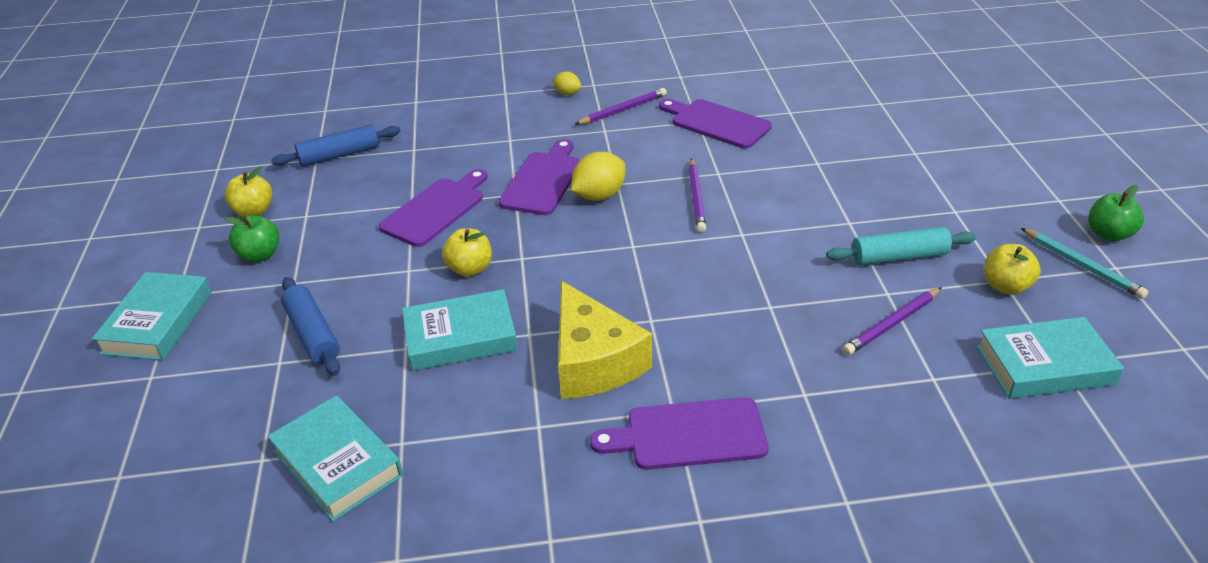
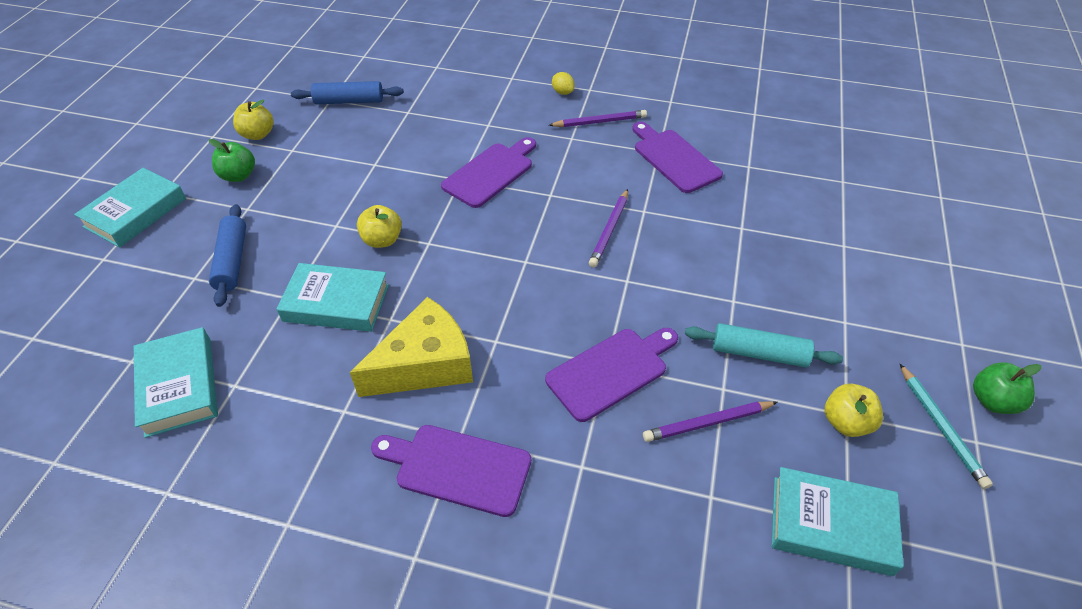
camera: 20 degrees right, 10 degrees up
purple cutting board [379,169,488,247] -> purple cutting board moved to [545,328,678,422]
yellow cheese [558,281,652,399] -> yellow cheese turned 120 degrees counterclockwise [350,297,473,397]
yellow lemon [571,152,626,201] -> none

